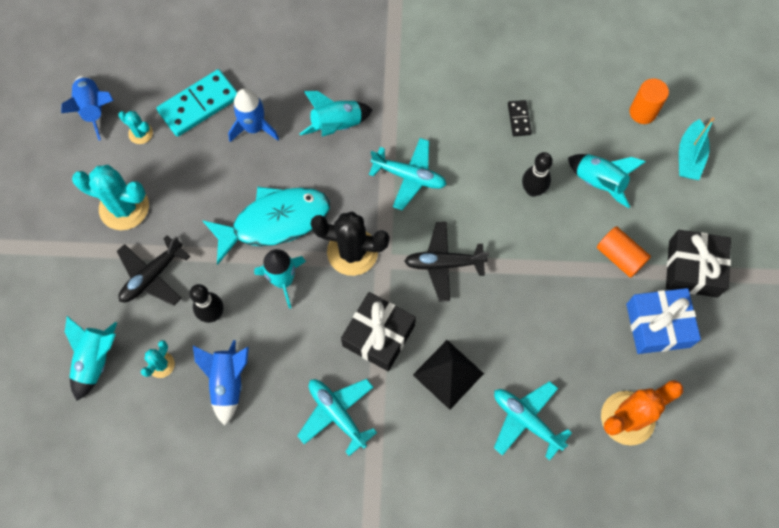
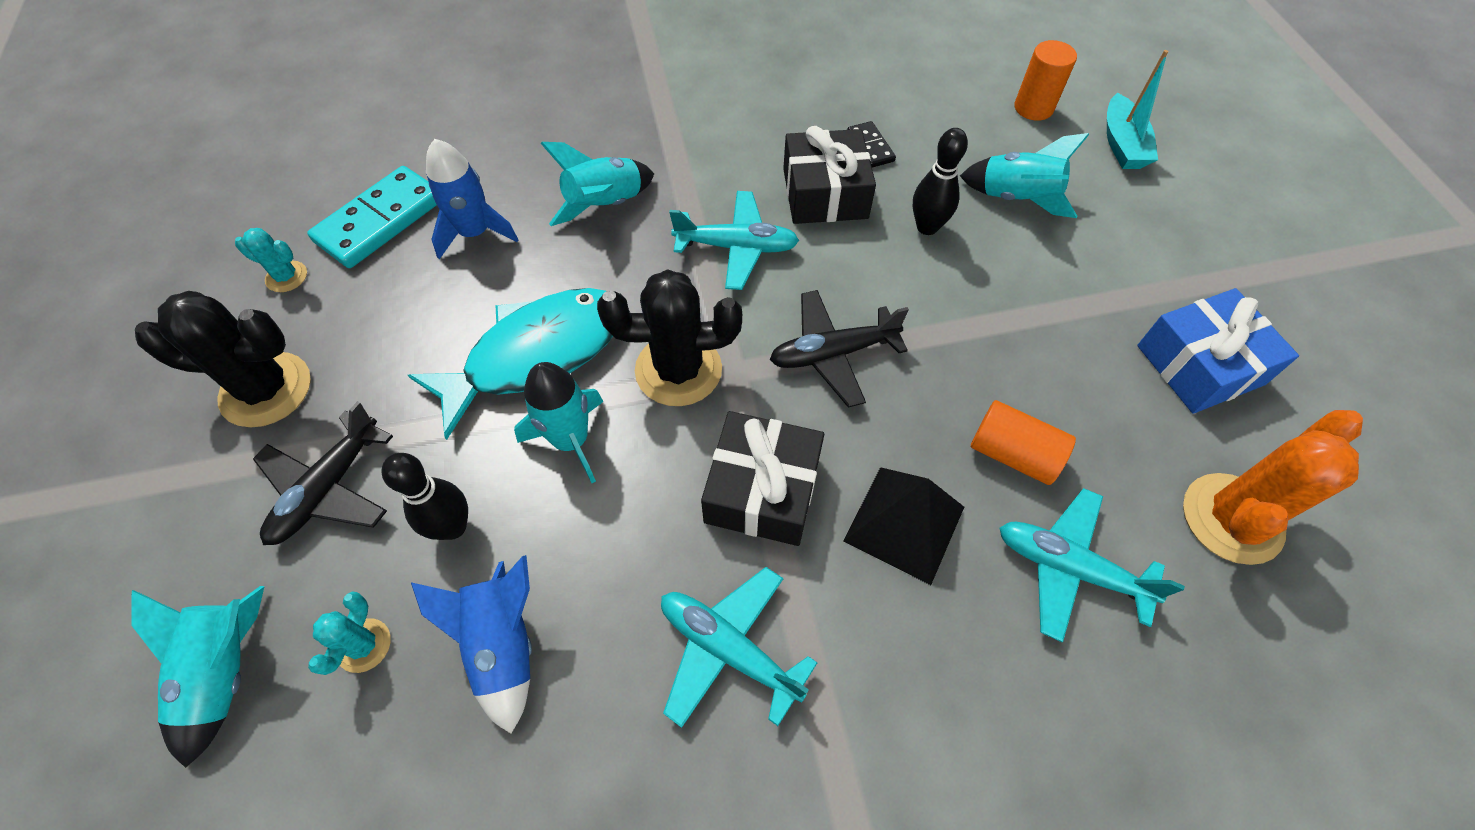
camera: 15 degrees left, 10 degrees down
blue rocket [61,75,114,140] -> none
turquoise cactus [72,165,149,230] -> black cactus [135,291,311,428]
orange cylinder [597,226,651,278] -> orange cylinder moved to [971,400,1076,485]
black gift [666,230,731,298] -> black gift moved to [783,126,876,224]

